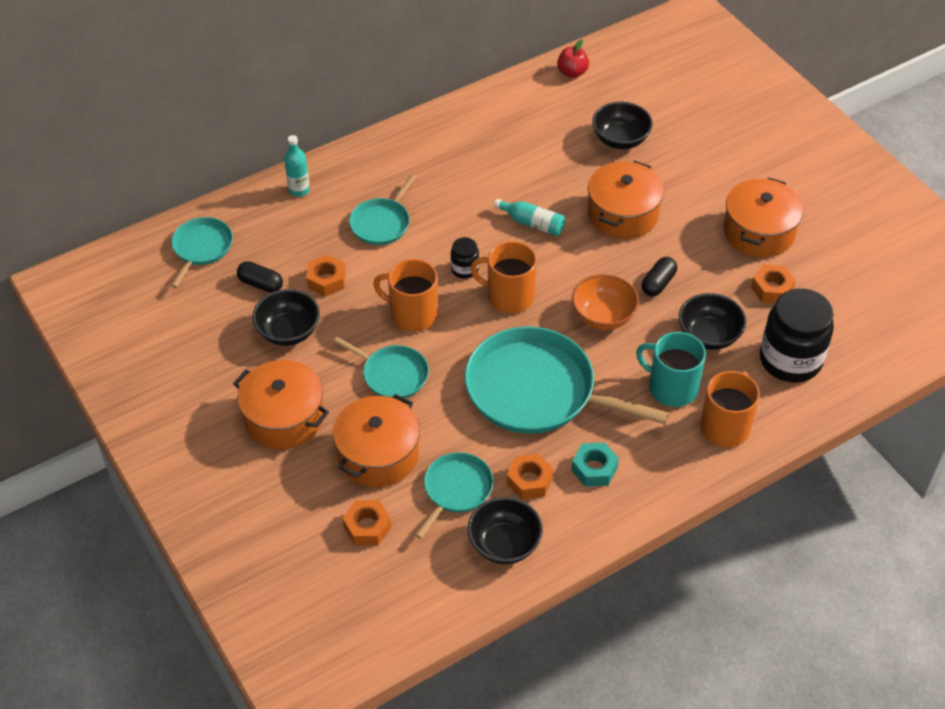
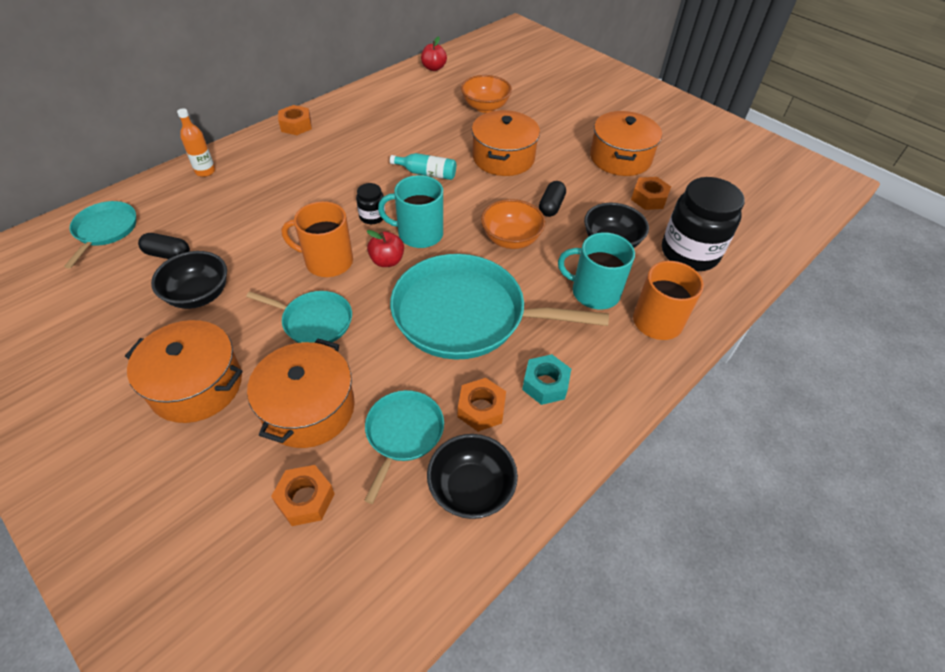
camera: 15 degrees left, 0 degrees up
turquoise bottle [284,135,310,197] -> orange bottle [177,108,215,177]
orange nut [306,255,346,297] -> orange nut moved to [278,105,312,135]
turquoise pan [349,174,416,245] -> none
orange mug [470,241,537,313] -> turquoise mug [378,175,443,248]
black bowl [592,102,653,149] -> orange bowl [461,75,512,113]
none -> red apple [367,230,404,267]

